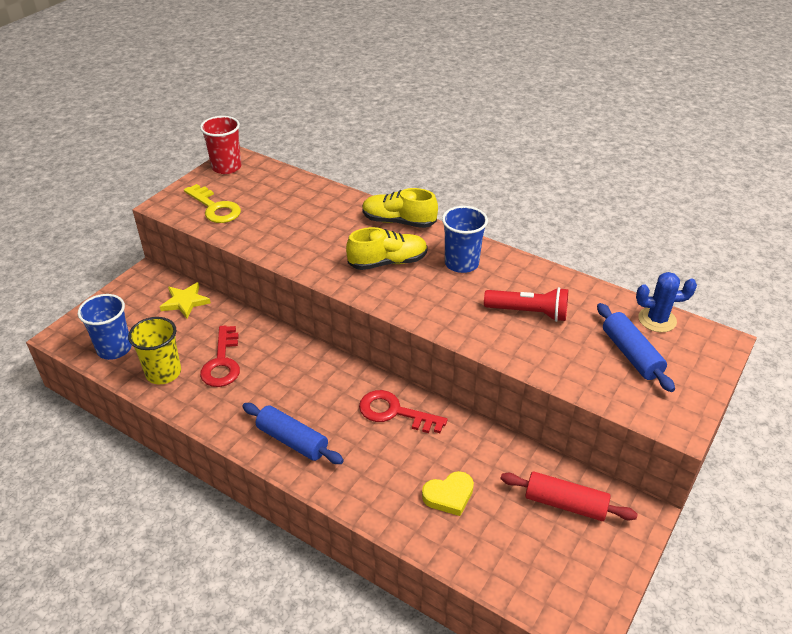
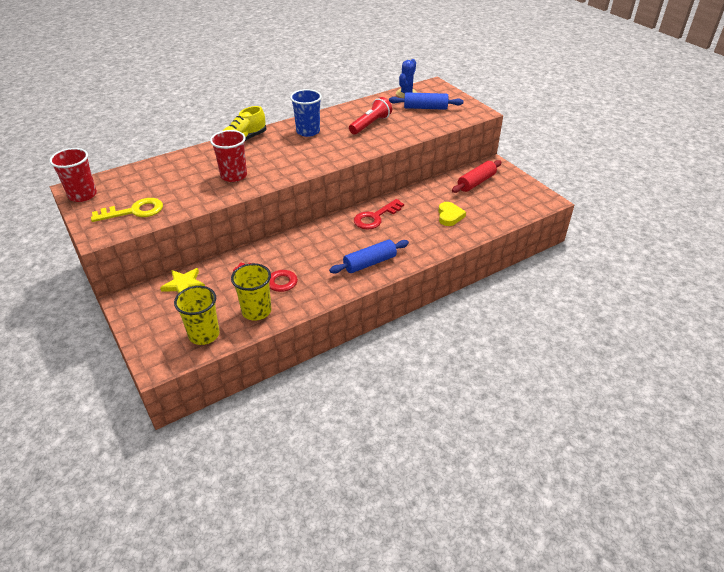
camera: 65 degrees left, 0 degrees up
blue cup [78,294,132,360] -> yellow cup [174,286,220,345]
yellow shoe [346,227,428,270] -> none
none -> red cup [210,130,247,182]

